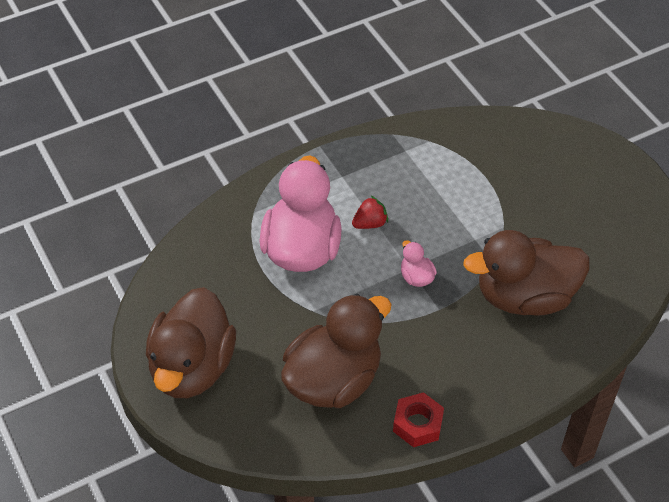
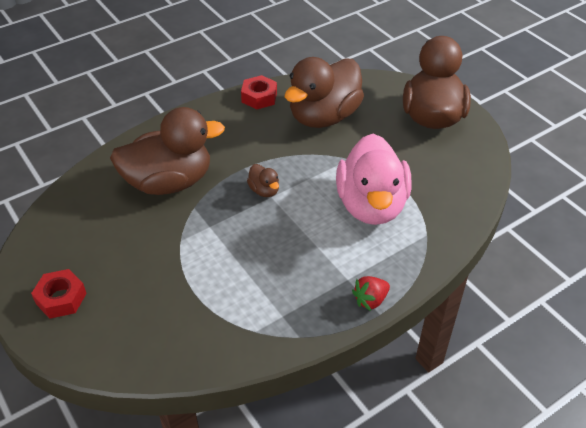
camera: 175 degrees right, 5 degrees down
red strawberry [352,196,388,229] -> red strawberry moved to [352,276,390,311]
pink duck [401,240,437,287] -> brown duck [247,164,279,197]
none -> red nut [31,269,87,319]

